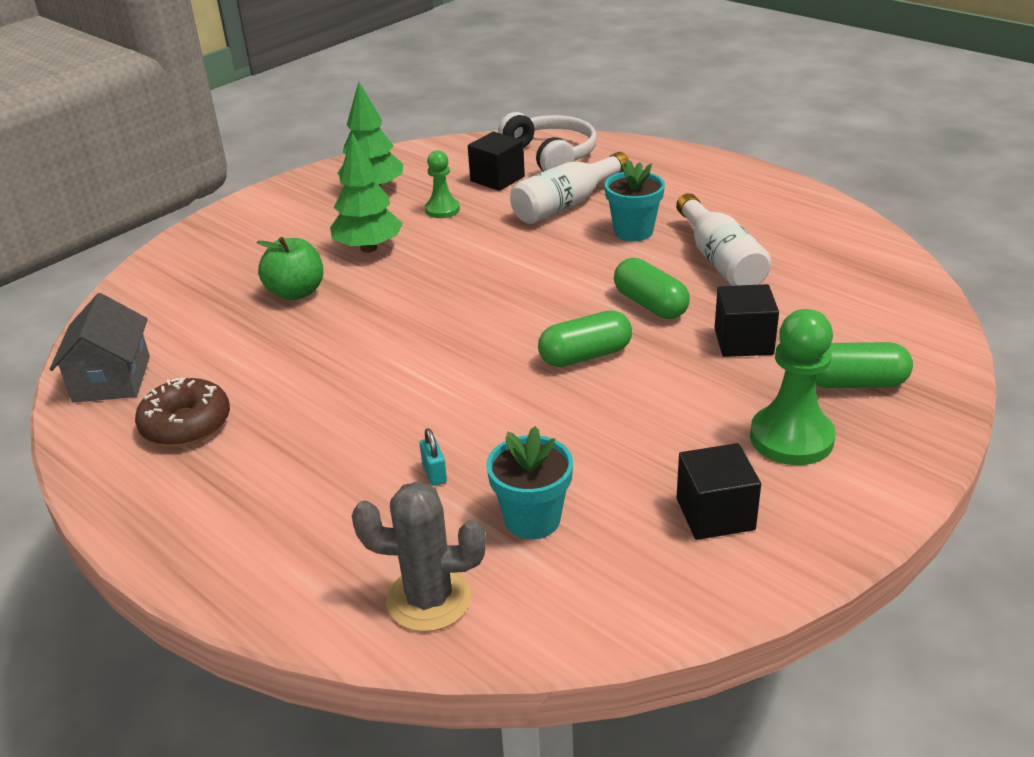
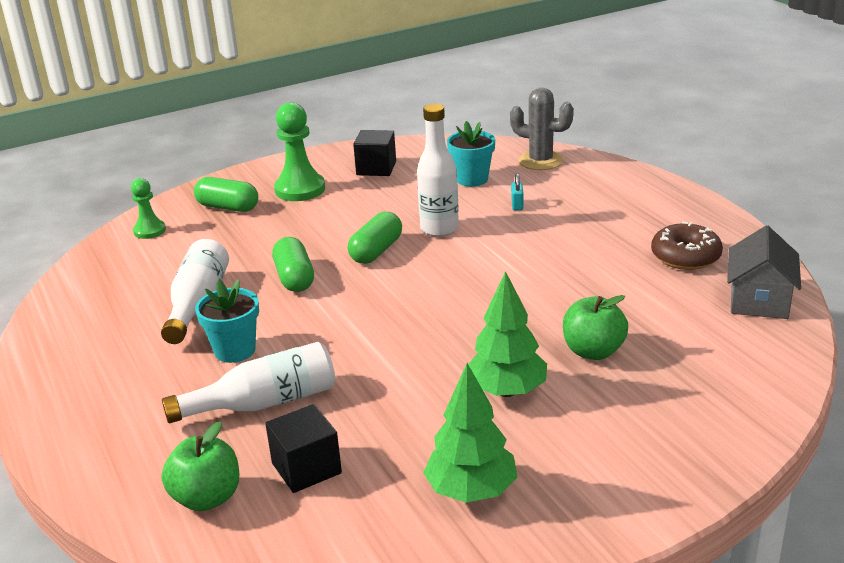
camera: 160 degrees left, 5 degrees down
green pawn [425,150,460,218] -> green pawn moved to [131,178,166,239]
white headphones [498,112,597,171] -> green apple [162,421,239,511]
green capsule [538,310,632,367] -> green capsule turned 60 degrees counterclockwise [348,212,402,264]
black cube [714,284,779,357] -> none
none -> white bottle [417,104,459,237]

